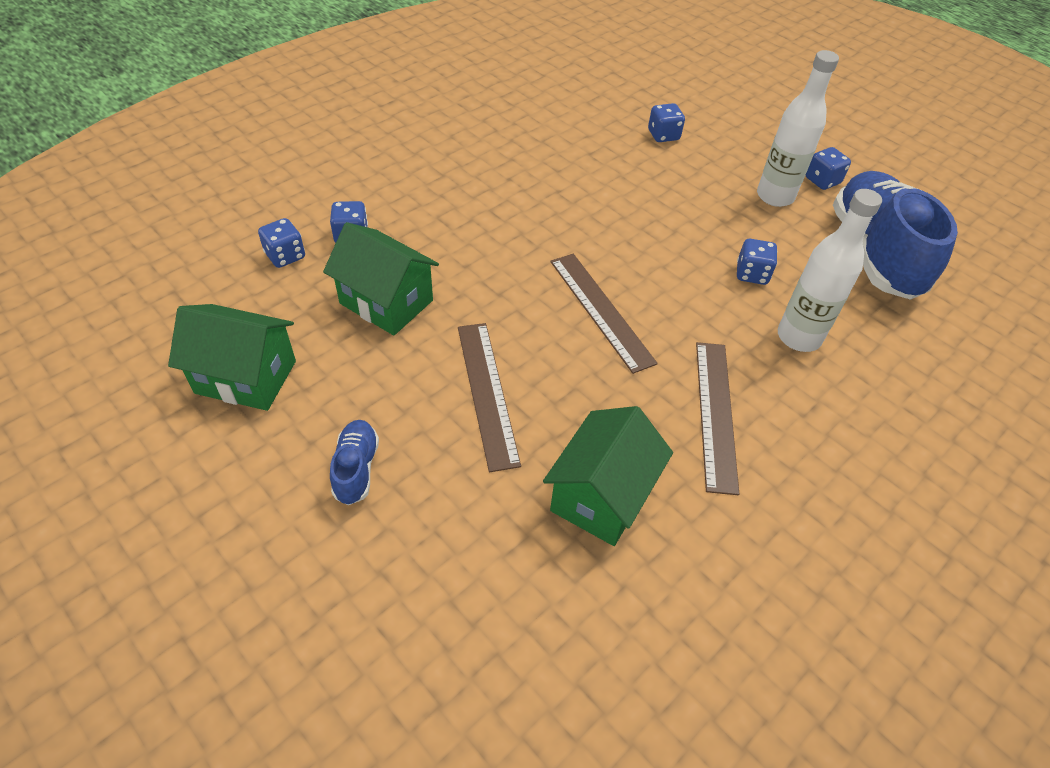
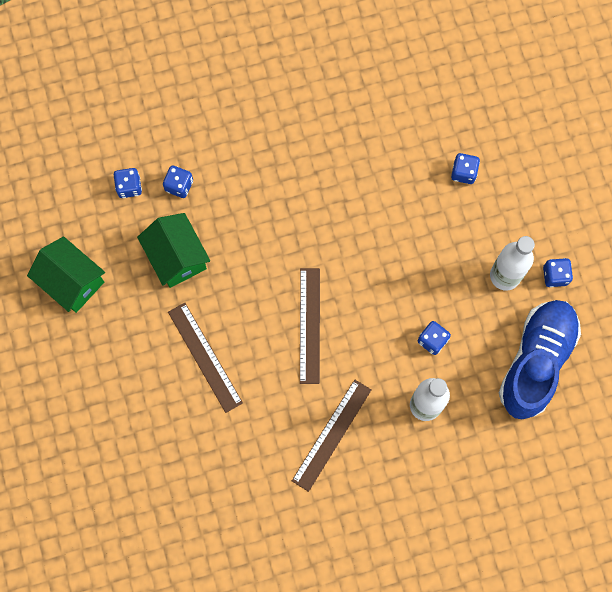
camera: 30 degrees right, 25 degrees up
blue shoe [330,420,379,505] -> none
brown ruler [458,323,521,472] -> brown ruler turned 45 degrees counterclockwise [168,303,243,413]
green house [543,406,673,546] -> none

